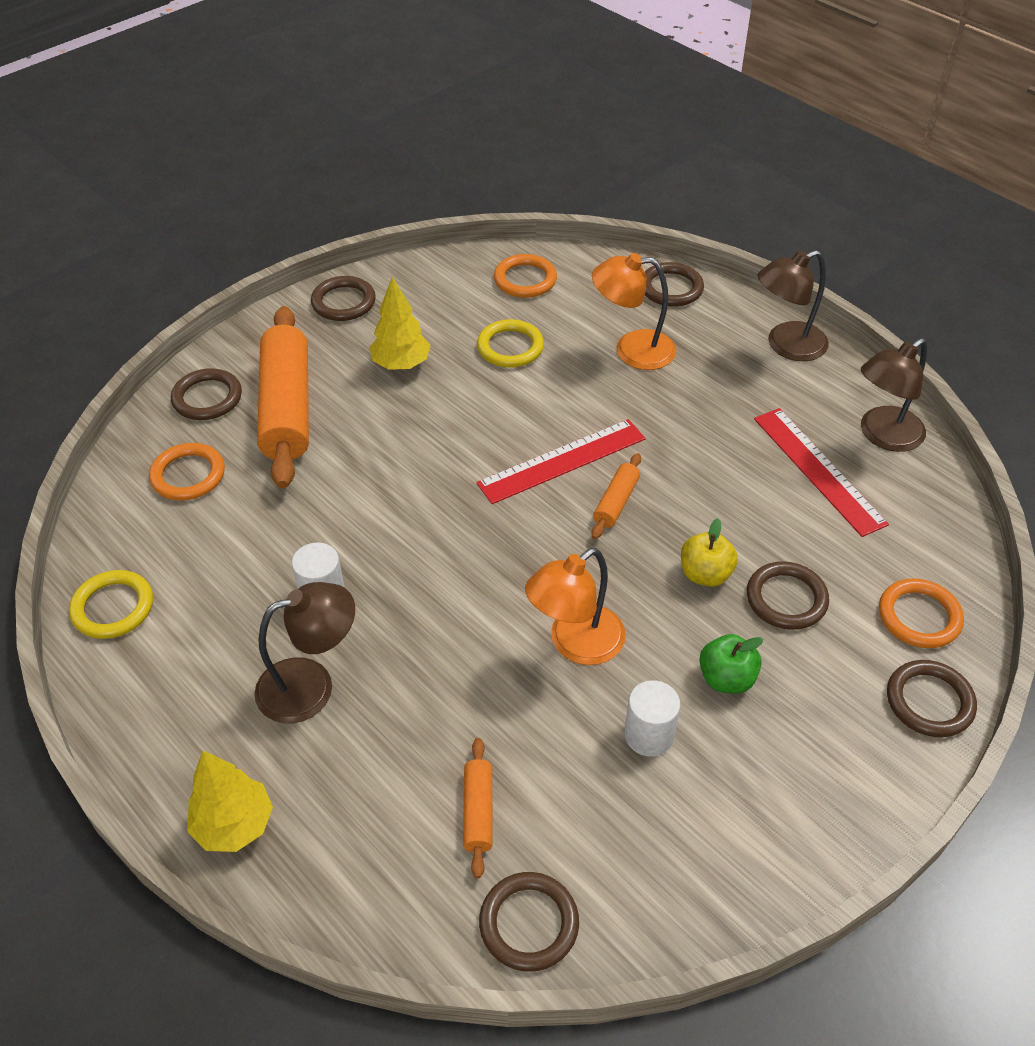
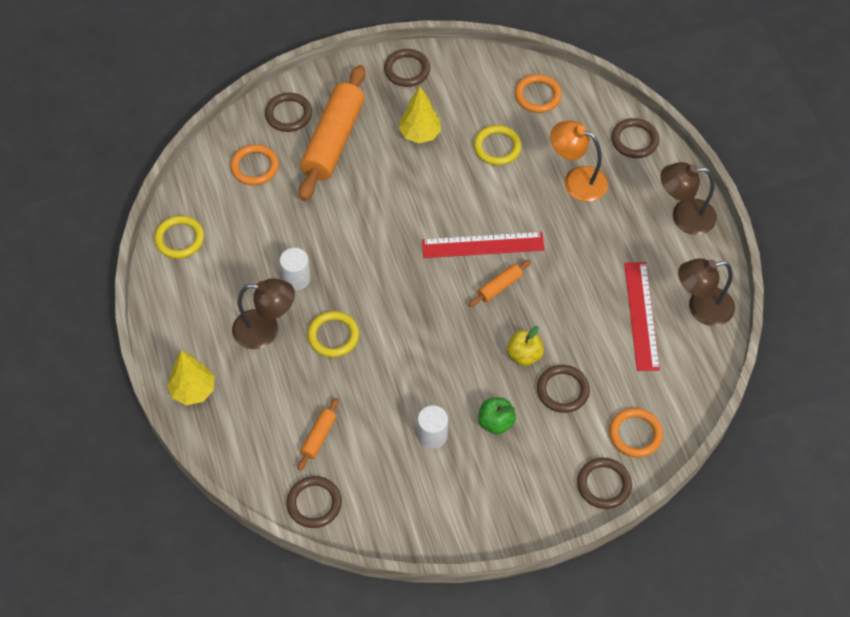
camera: 25 degrees right, 10 degrees up
orange lamp [525,548,626,665] -> none
none -> yellow ring [307,311,359,357]

